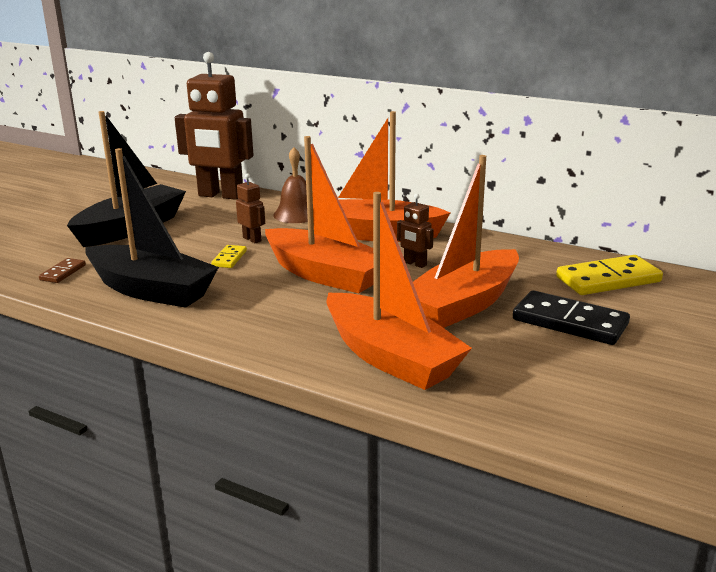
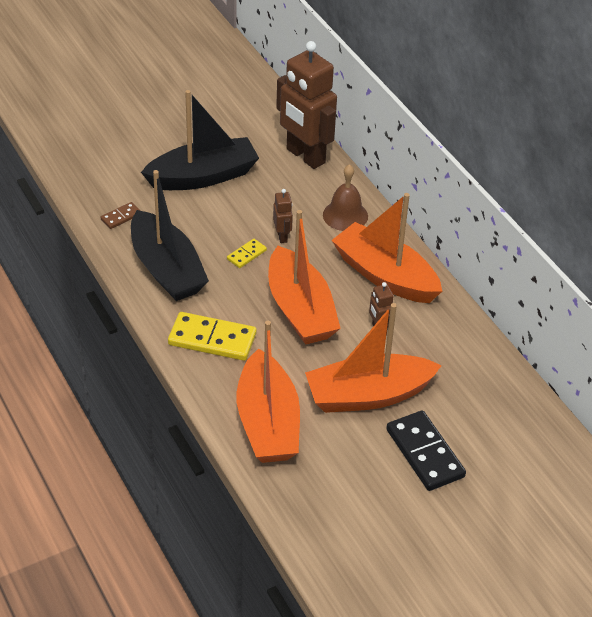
camera: 30 degrees right, 20 degrees up
yellow domino [556,255,663,295] -> yellow domino moved to [168,312,257,361]

